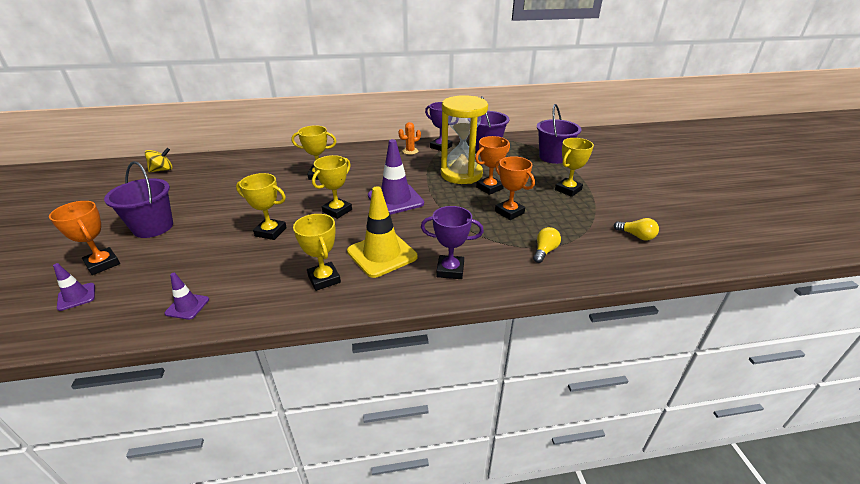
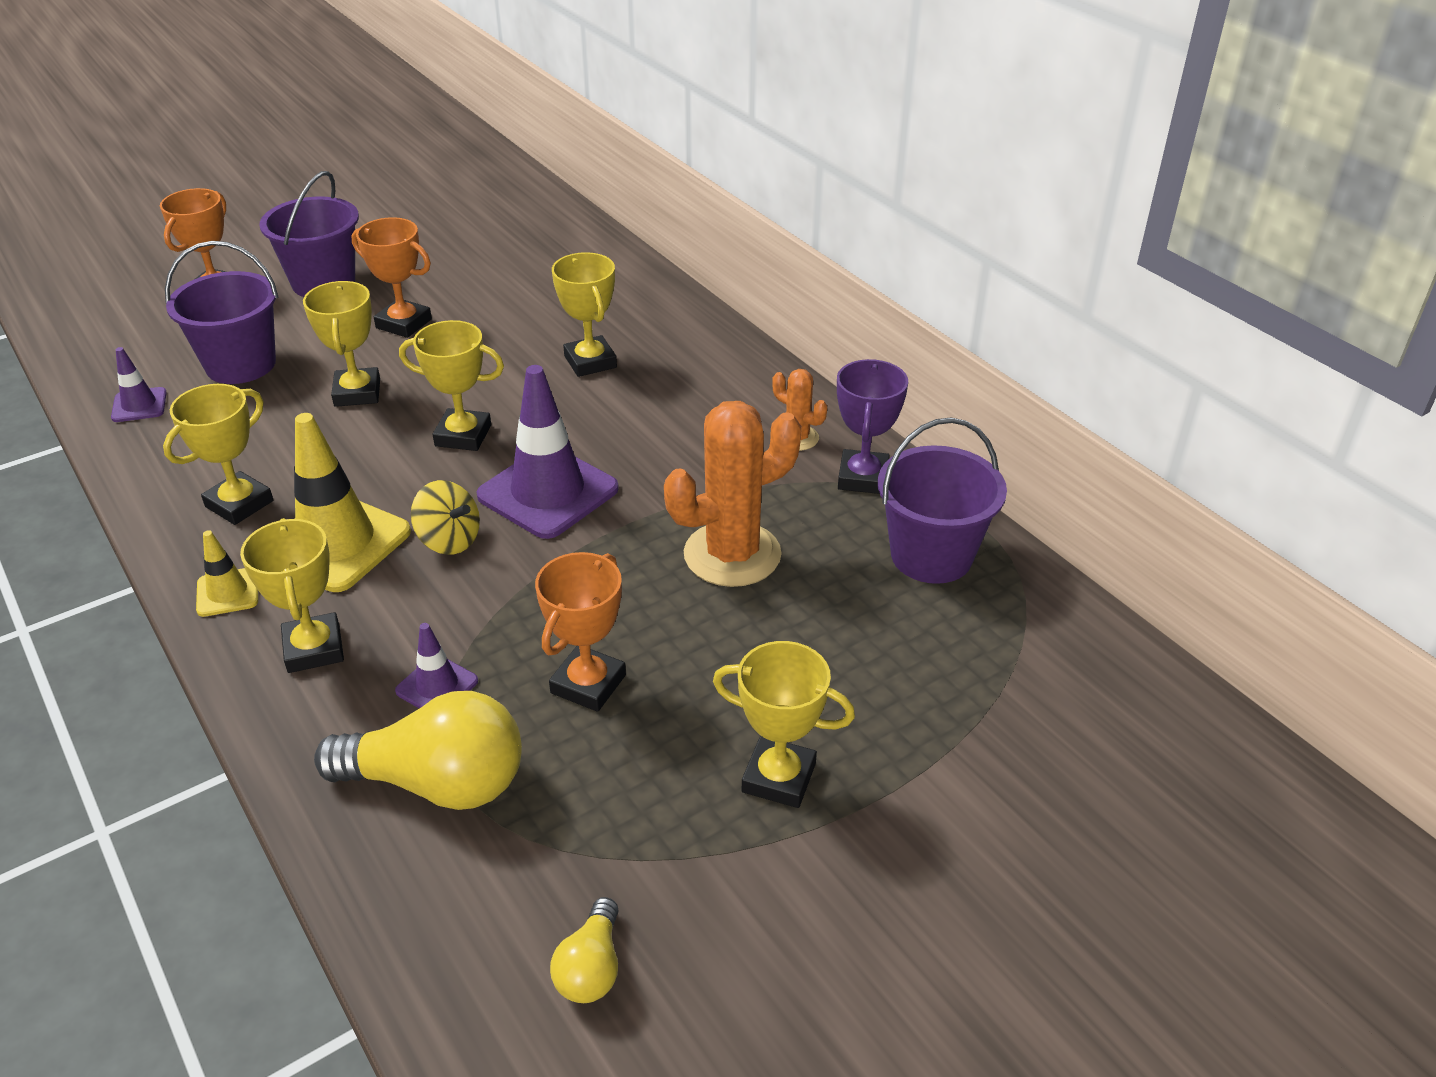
camera: 65 degrees right, 5 degrees up
purple traffic cone [53,263,95,311] -> purple traffic cone moved to [395,623,478,708]
yellow spinning top [145,148,173,172] -> yellow spinning top moved to [411,480,480,555]
purple trophy [421,206,484,279] -> yellow trophy [240,518,344,673]
yellow hourglass [441,95,488,184] -> orange cactus [664,401,802,587]
orange trophy [475,136,510,195] -> orange trophy moved to [352,217,432,338]
yellow light bulb [533,227,561,263] -> yellow light bulb [314,691,522,810], size x1.96
purple bucket [537,104,581,164] -> purple bucket moved to [165,241,278,384]
none -> yellow traffic cone [196,530,258,617]

